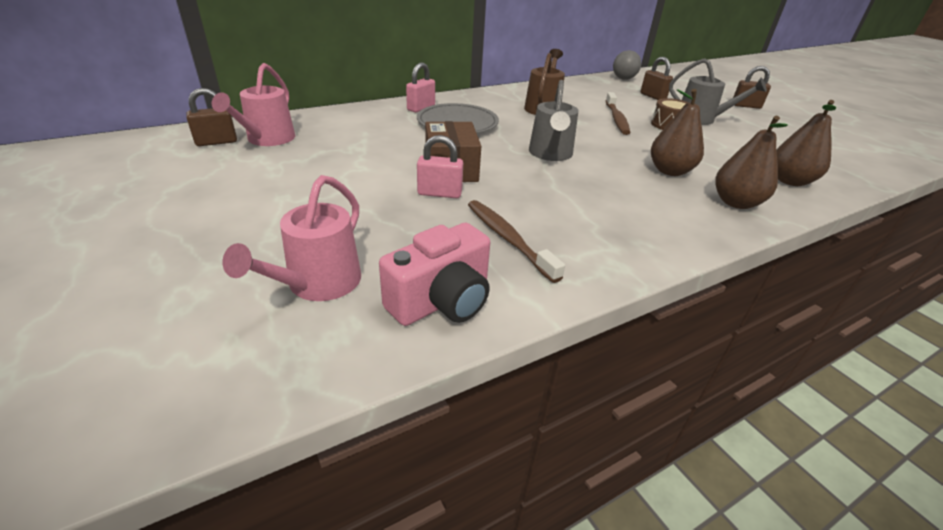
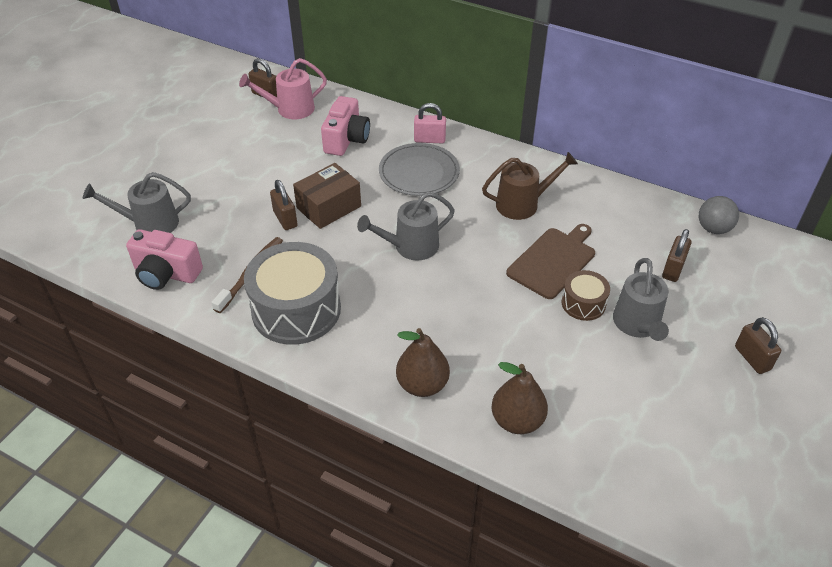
camera: 60 degrees right, 10 degrees up
pink watering can [223,175,361,301] -> grey watering can [83,172,191,233]
pink padlock [417,135,463,198] -> brown padlock [270,180,298,230]
brown toothbrush [606,92,630,135] -> brown cutting board [506,224,595,299]
brown pear [651,89,704,176] -> none
none -> grey drum [244,242,341,345]
none -> pink camera [321,96,370,156]

